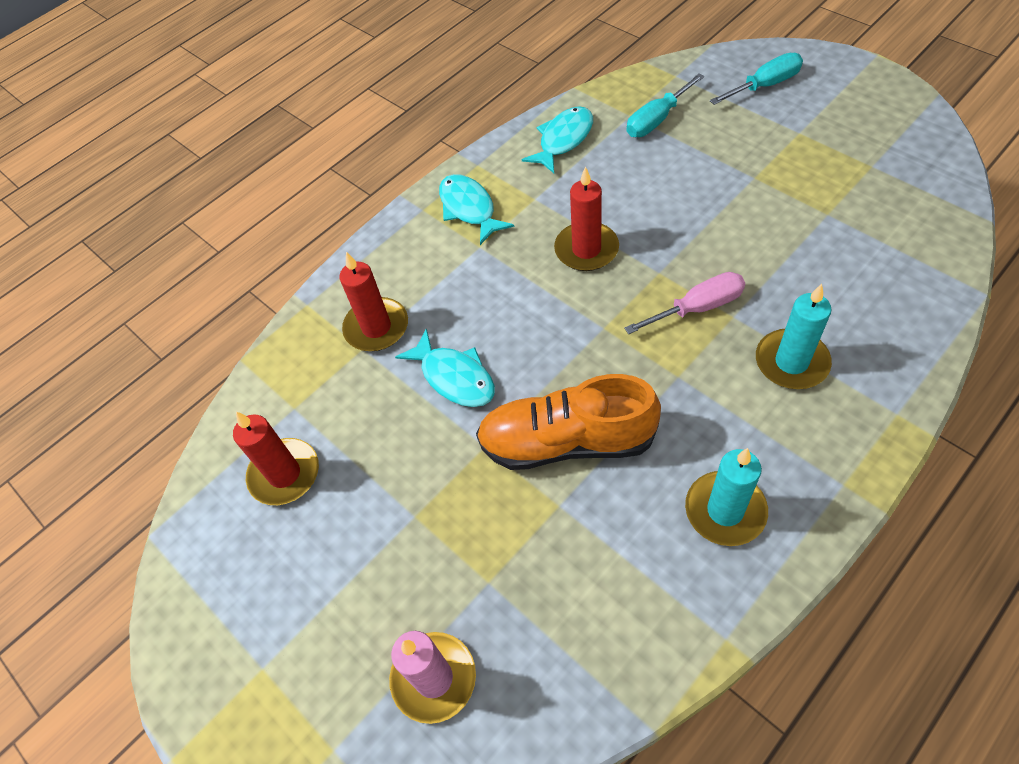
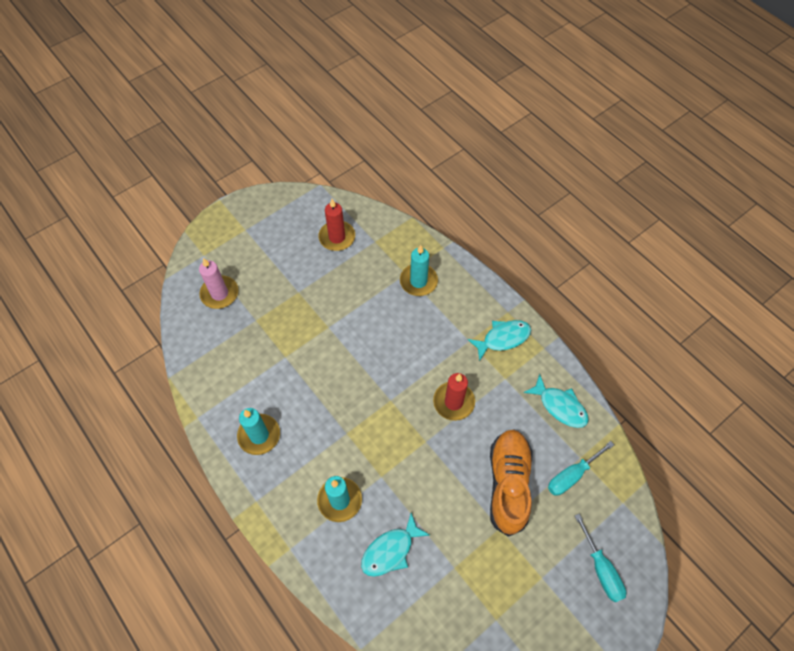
camera: 90 degrees right, 5 degrees up
red candle [339,252,408,351] -> turquoise candle [400,245,438,296]
turquoise fish [395,328,495,407] -> turquoise fish moved to [361,513,429,577]
orange shoe [476,374,661,470] -> orange shoe moved to [490,429,533,537]
pink screwdriver [624,272,745,334] -> none
turquoise screwdriver [627,73,705,137] -> turquoise screwdriver turned 90 degrees counterclockwise [548,441,614,496]

